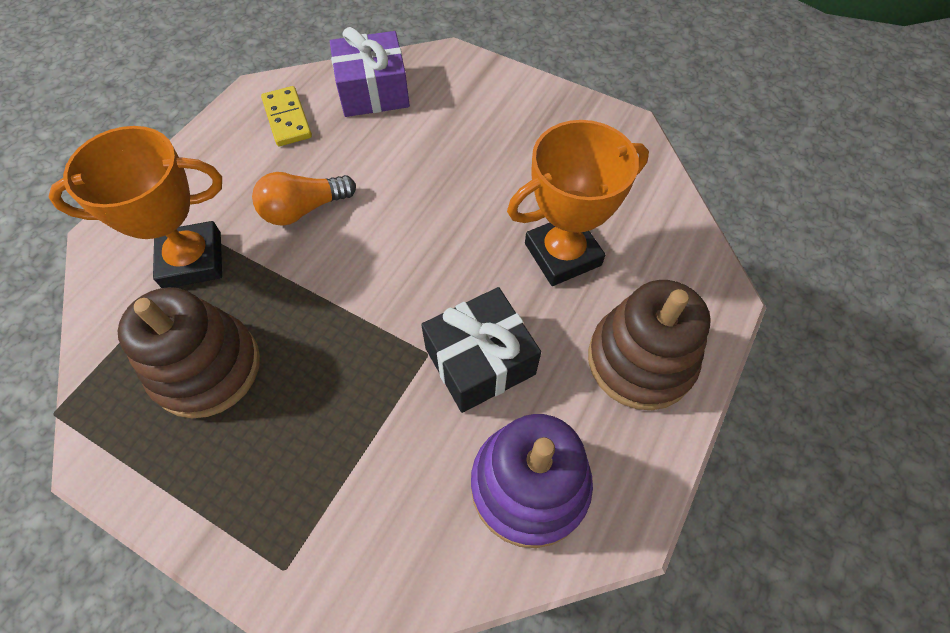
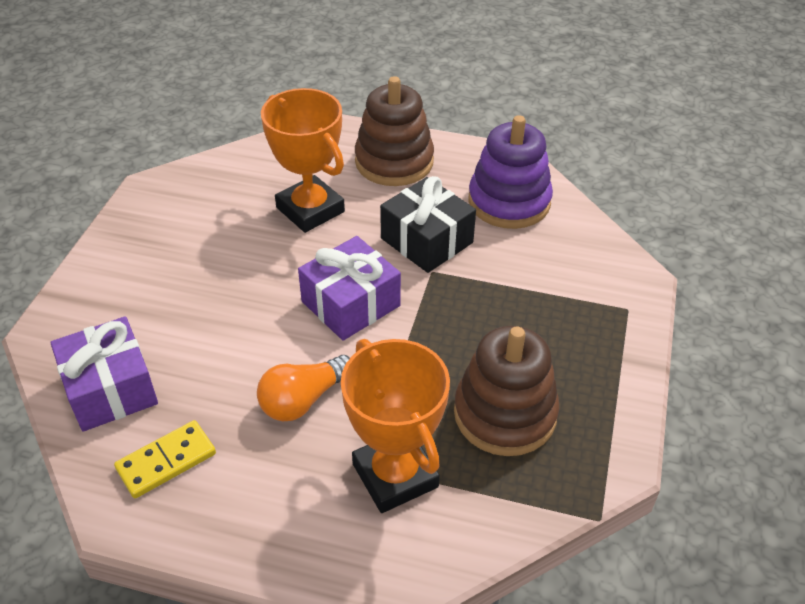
camera: 105 degrees left, 15 degrees down
orange light bulb [252,172,356,226] -> orange light bulb turned 90 degrees clockwise [257,355,350,421]
none -> purple gift [298,236,401,341]

